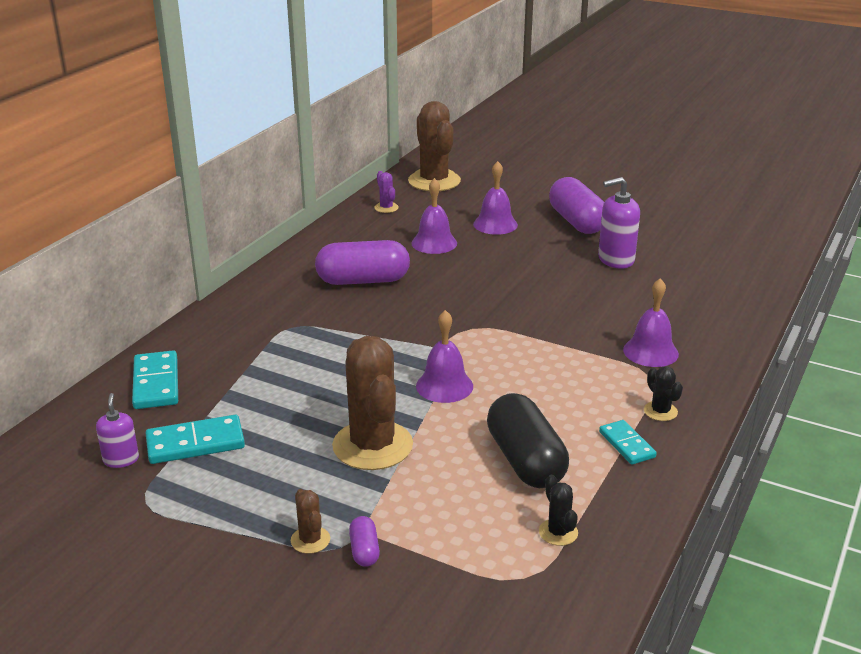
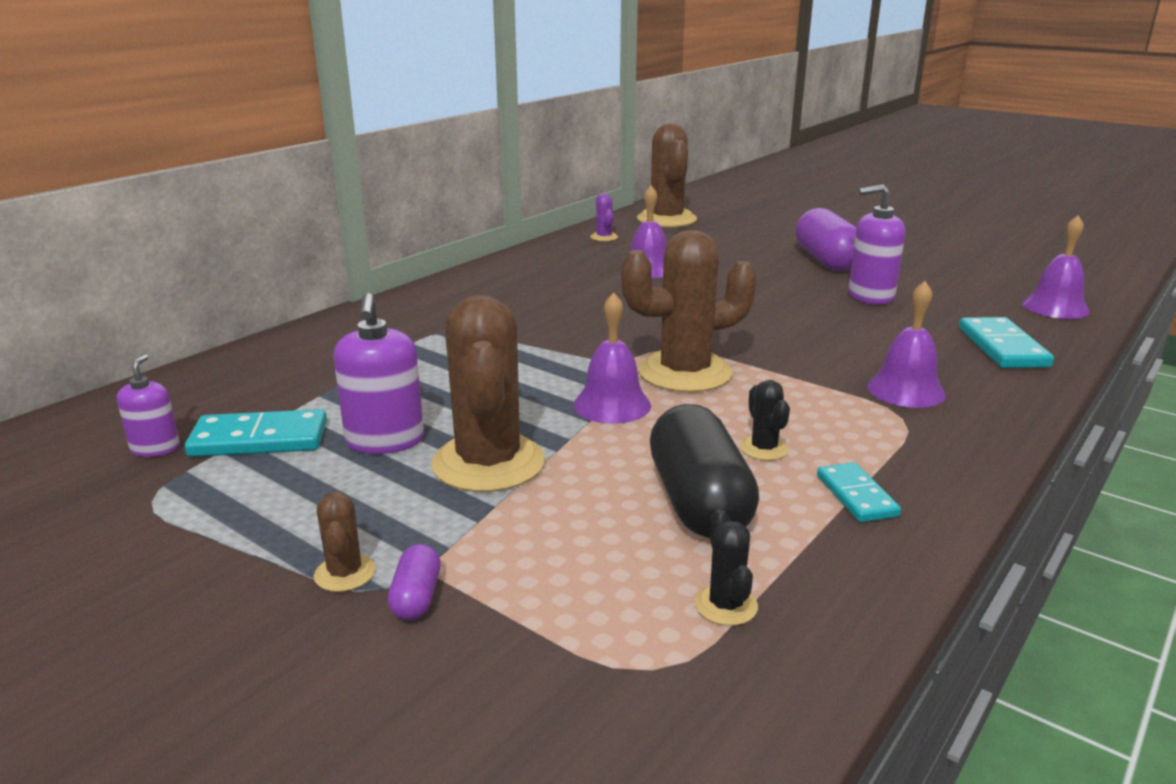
camera: 10 degrees right, 5 degrees down
turquoise domino [132,350,178,409] -> turquoise domino moved to [959,317,1054,368]
purple capsule [315,240,410,285] -> none
purple bell [473,161,518,235] -> purple bell moved to [1022,215,1090,319]
black cactus [644,366,683,421] -> black cactus moved to [740,380,790,461]
none -> purple soap dispenser [333,293,424,454]
none -> brown cactus [621,230,757,392]

